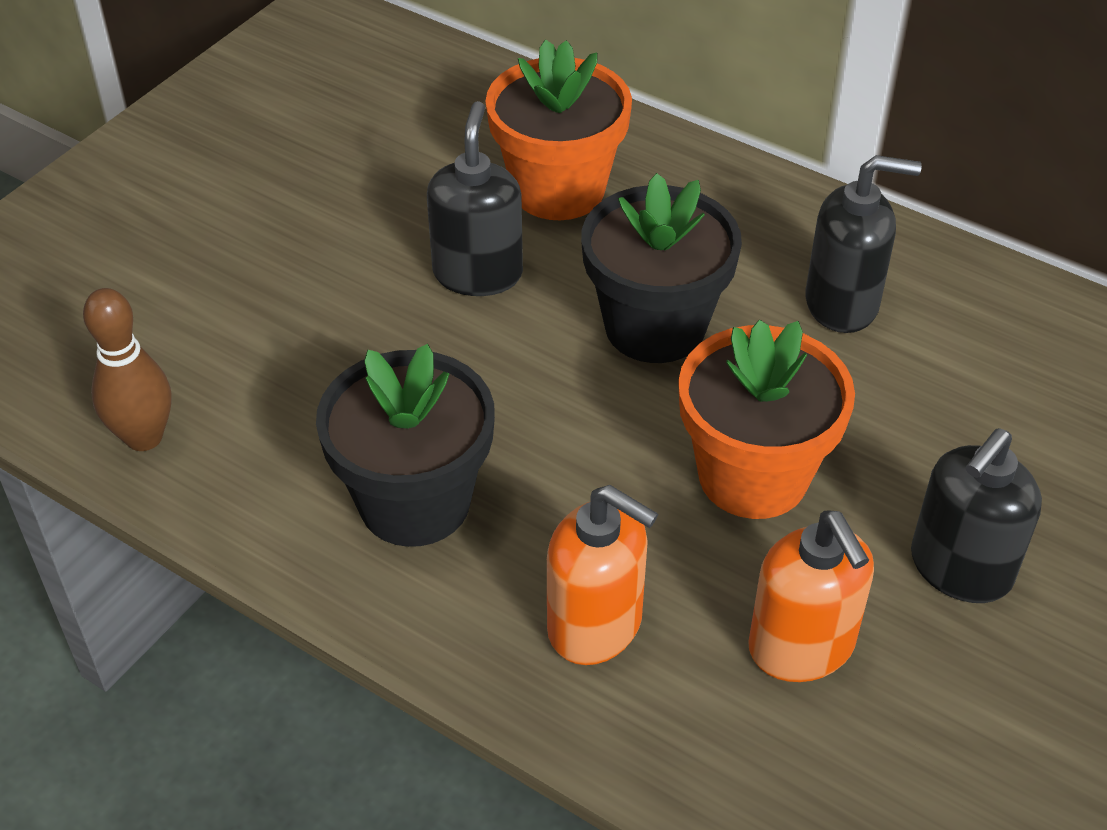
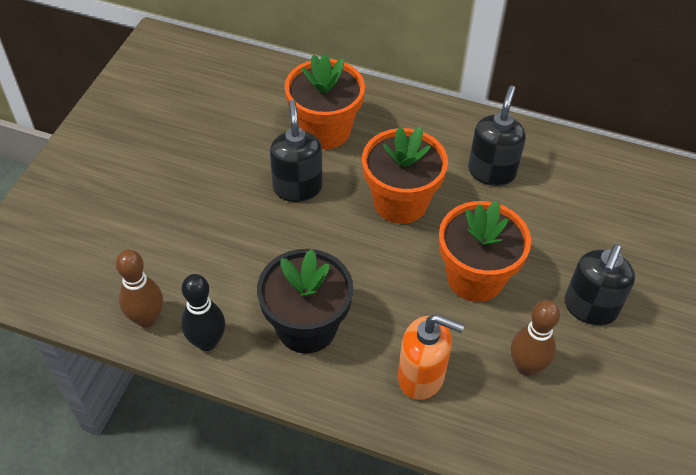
camera: 15 degrees left, 5 degrees up
black flower pot [581,173,742,363] -> orange flower pot [362,127,448,224]
orange soap dispenser [748,510,874,682] -> brown bowling pin [511,300,560,376]
black soap dispenser [805,155,922,333] -> black soap dispenser turned 60 degrees counterclockwise [468,86,526,186]
none -> black bowling pin [181,274,225,351]

